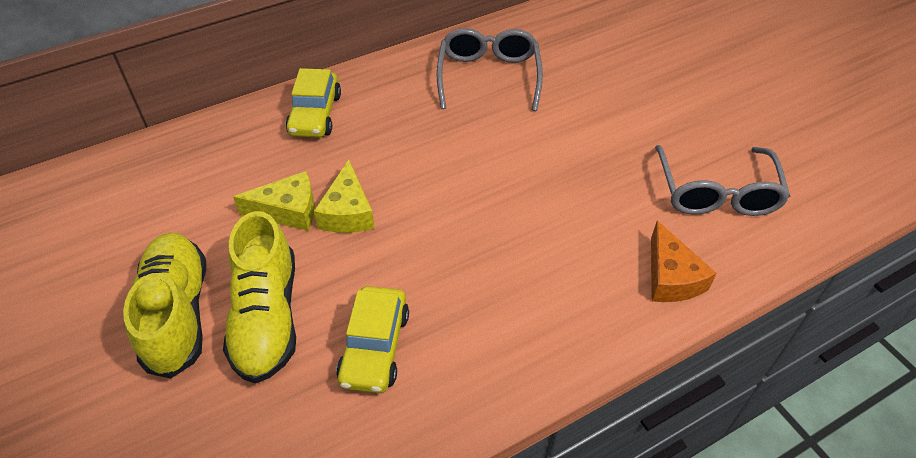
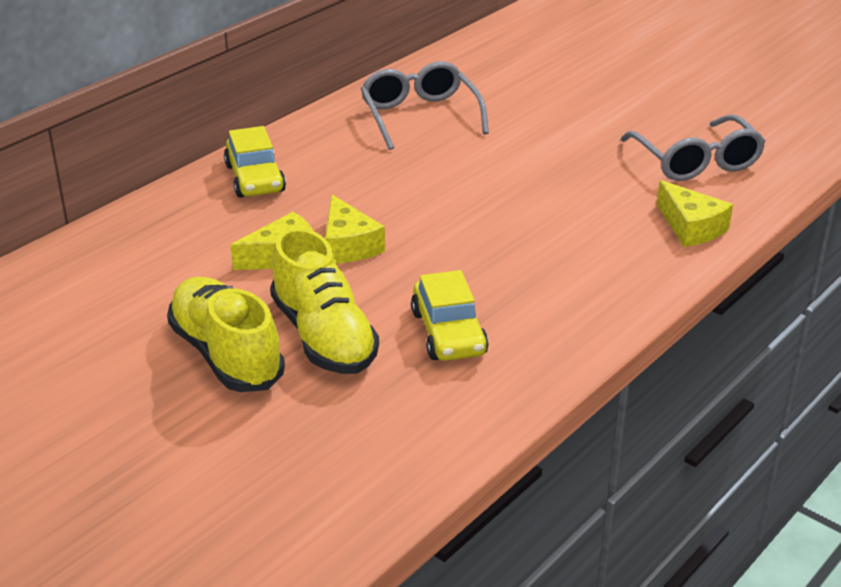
camera: 20 degrees left, 15 degrees down
orange cheese [651,221,717,302] -> yellow cheese [657,180,733,247]

